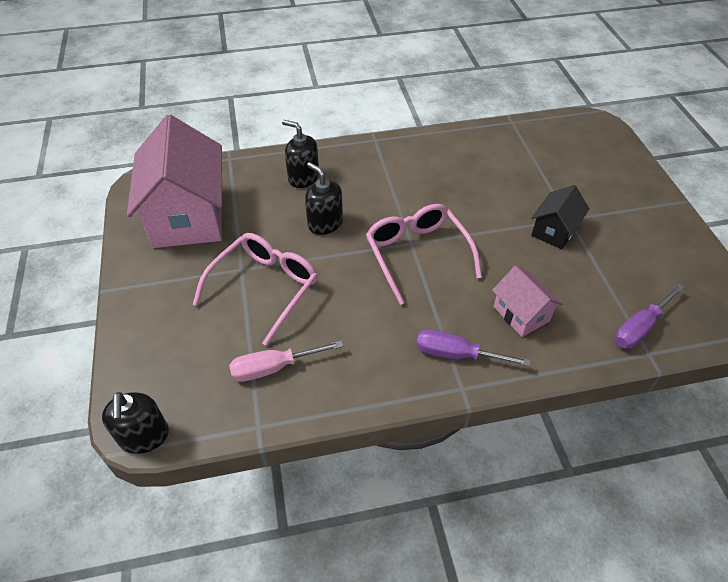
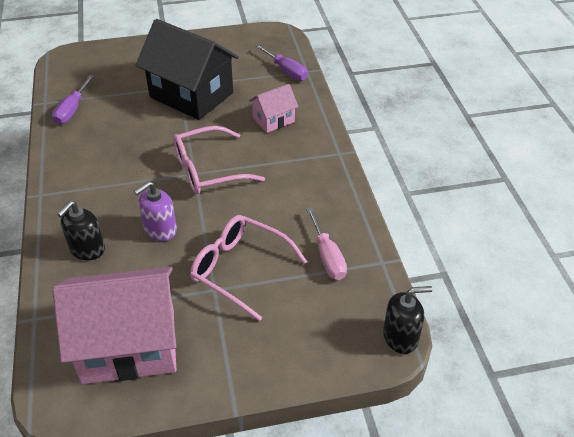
camera: 90 degrees left, 5 degrees down
black soap dispenser [305,162,343,235] -> purple soap dispenser [134,181,177,241]
purple screwdriver [416,329,531,366] -> purple screwdriver moved to [52,75,94,125]
black house [531,185,590,249] -> black house [135,19,239,120], size x2.05

